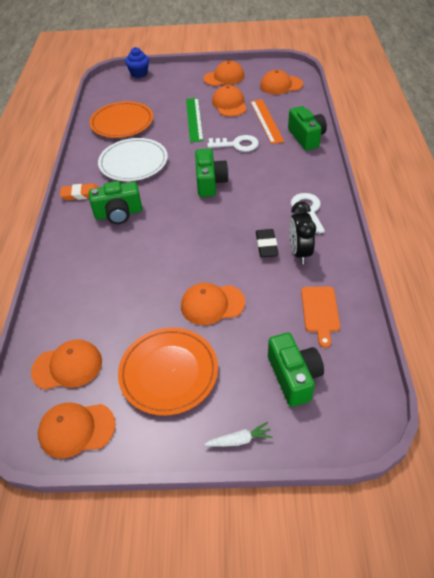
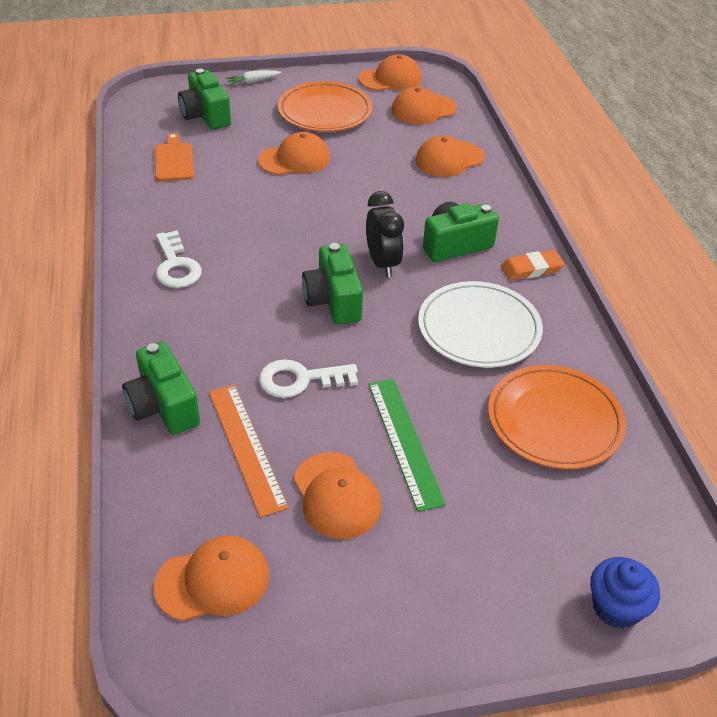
camera: 165 degrees right, 5 degrees down
orange cap [203,61,245,86] -> orange cap moved to [415,135,485,177]
black eraser [256,229,279,257] -> none
black clock [289,201,316,264] -> black clock moved to [366,191,404,277]

